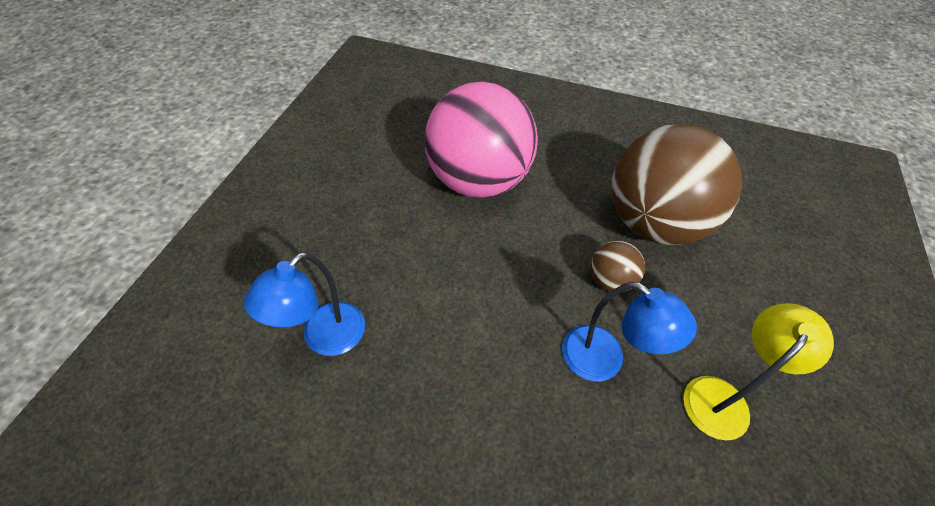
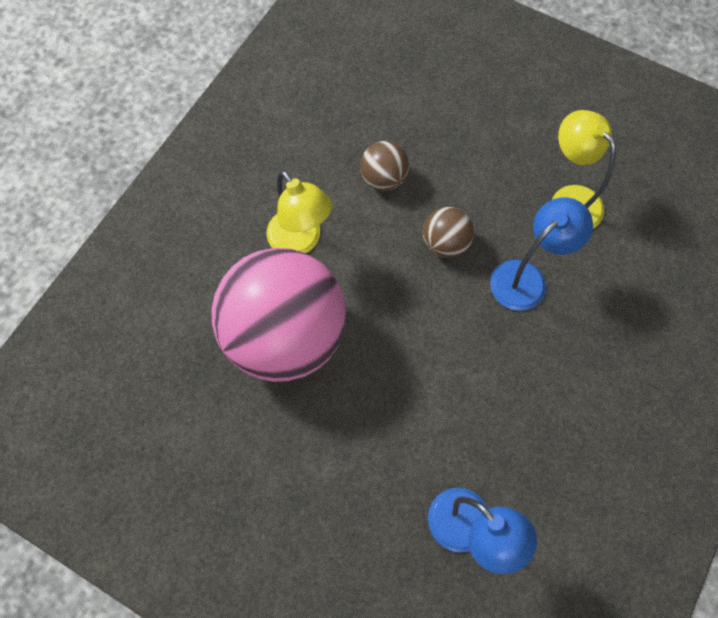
camera: 75 degrees left, 15 degrees up
brown ball [612,124,742,245] -> brown ball [360,141,409,191], size x0.42
none -> yellow lamp [266,170,332,253]

